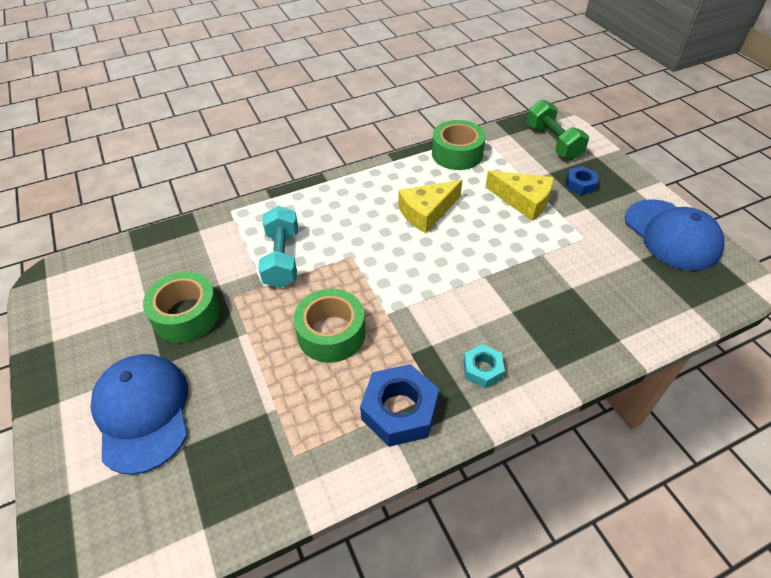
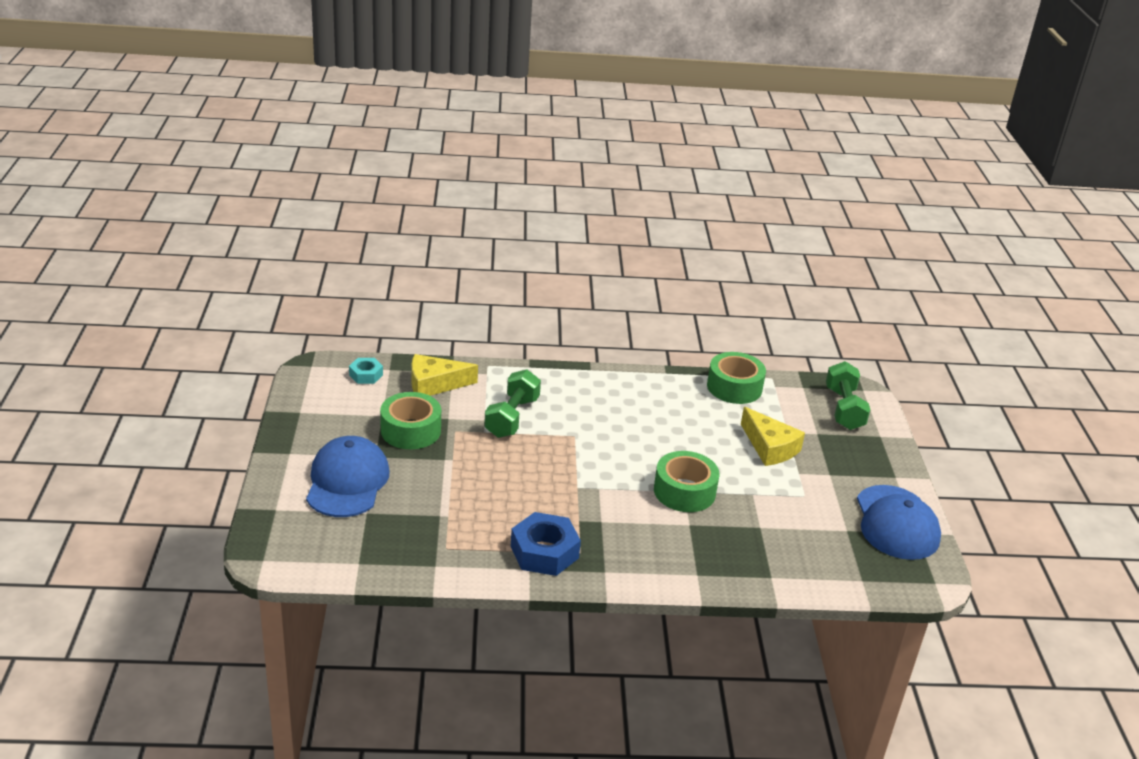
camera: 20 degrees right, 15 degrees down
turquoise dumbbell [258,206,298,288] -> green dumbbell [484,369,541,438]
green tape [293,289,366,363] -> green tape moved to [654,451,719,512]
yellow cheese [398,180,462,233] -> yellow cheese moved to [411,354,478,396]
turquoise nut [463,344,505,388] -> turquoise nut moved to [349,358,383,384]
blue nut [566,166,598,195] -> none

